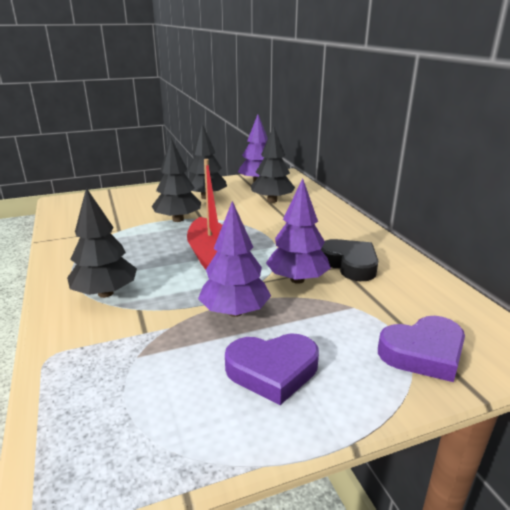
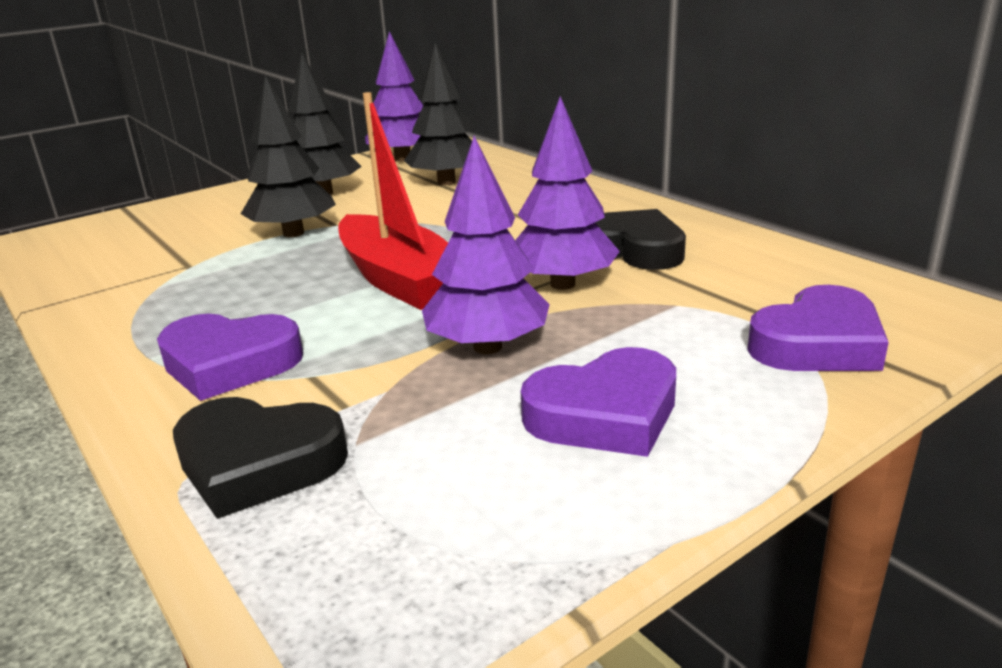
camera: 15 degrees left, 0 degrees up
black tree [67,188,137,298] -> purple heart [157,314,303,401]
none -> black heart [173,397,348,519]

